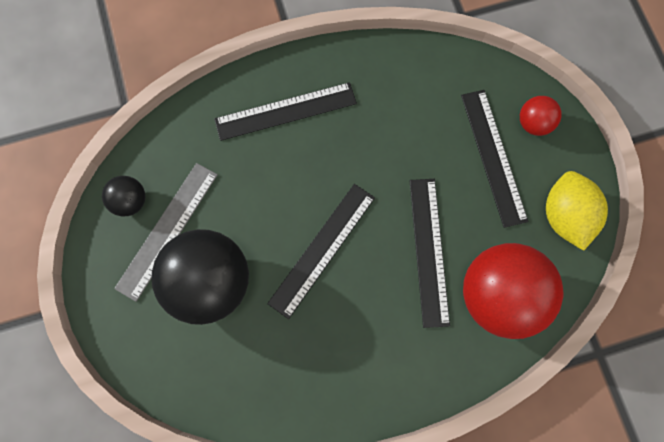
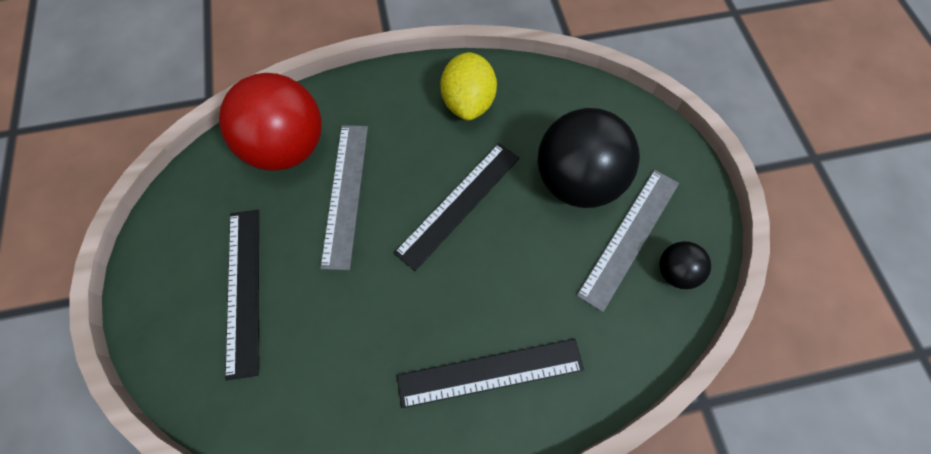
camera: 175 degrees left, 10 degrees down
black ruler [410,179,450,328] -> grey ruler [320,125,368,270]
red ball [520,96,562,136] -> none
yellow lemon [546,171,608,251] -> yellow lemon moved to [440,52,497,120]

